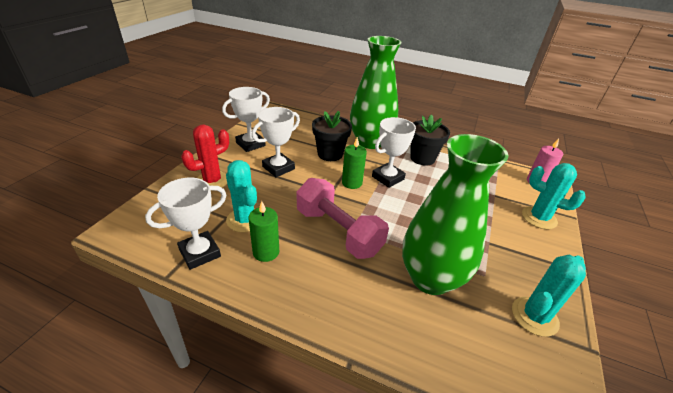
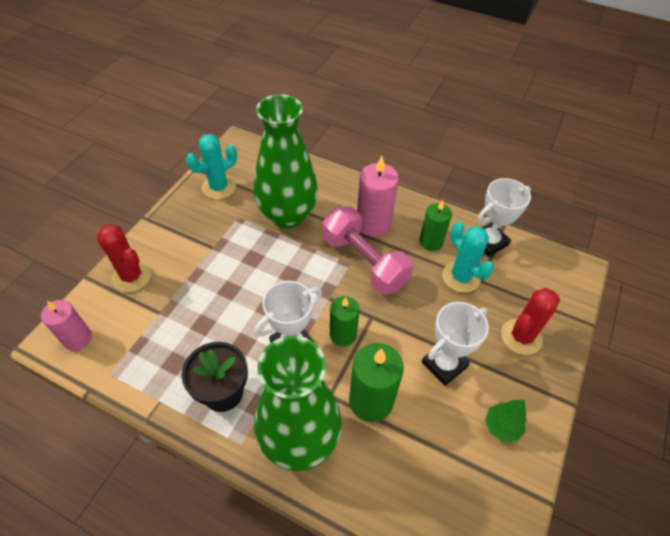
camera: 175 degrees left, 15 degrees up
white trophy [222,87,270,152] -> green tree [485,400,526,442]
black flower pot [312,111,352,161] -> green candle [349,343,404,422]
turquoise cactus [522,163,586,229] -> red cactus [96,224,151,292]
none -> pink candle [357,156,399,237]

